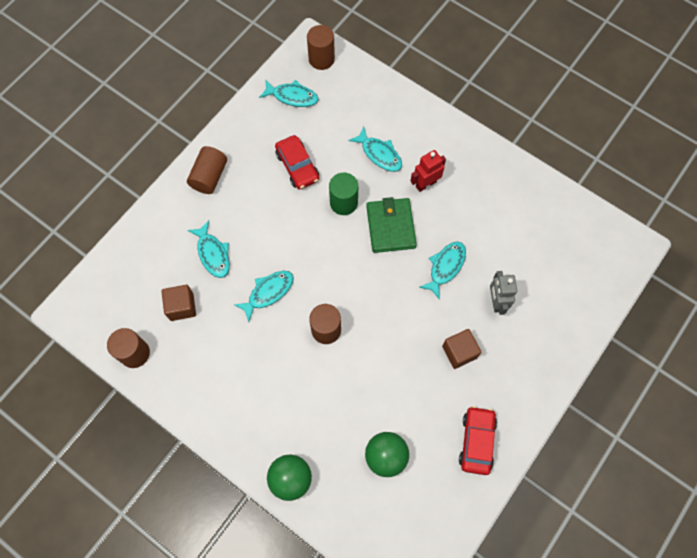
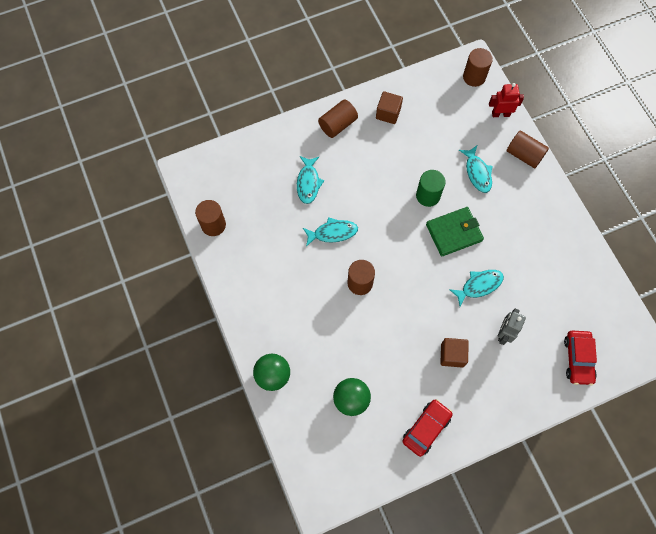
camera: 30 degrees right, 0 degrees up
brown cube [161,285,196,321] -> brown cube moved to [376,91,403,124]
turquoise fish [259,79,318,107] -> none
red car [275,135,319,190] -> red car moved to [564,331,597,385]
green wallet [366,197,417,253] -> green wallet turned 45 degrees clockwise [426,207,484,257]
red robot [410,150,446,192] -> red robot moved to [489,83,524,117]
none -> brown cylinder [507,131,549,168]

